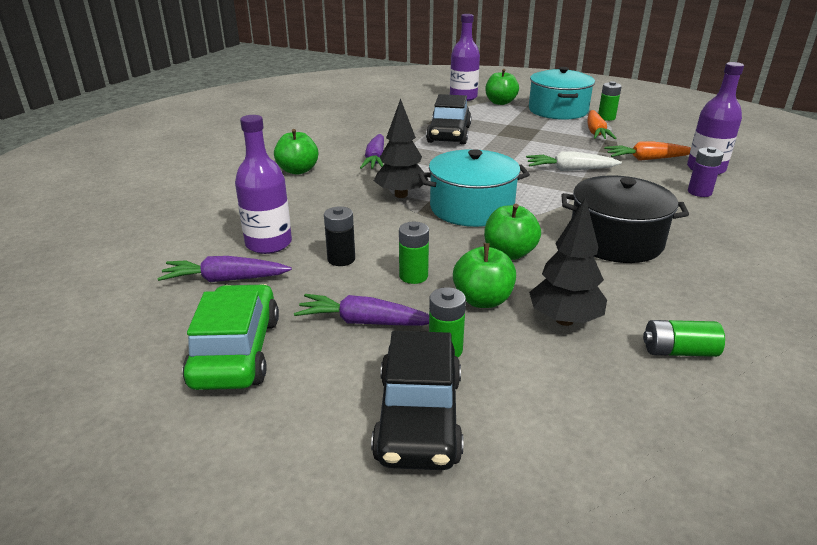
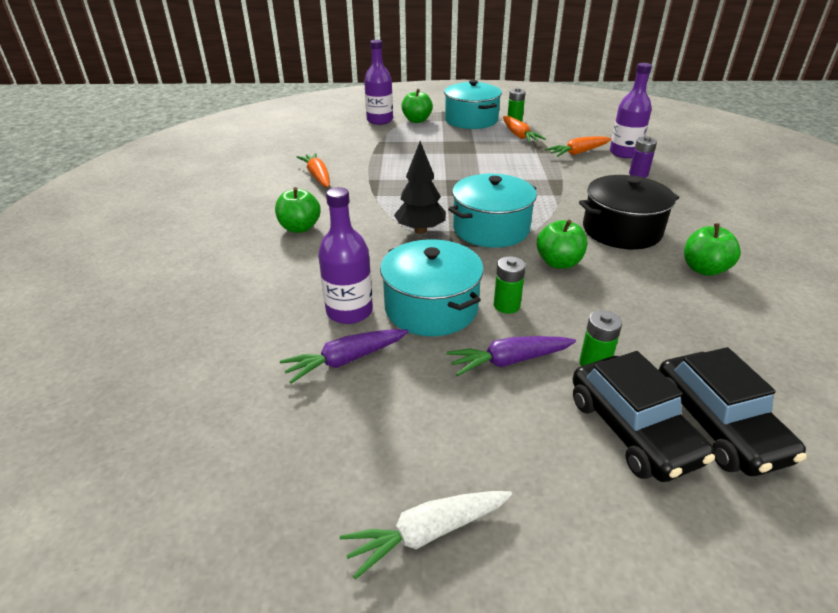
camera: 25 degrees left, 5 degrees up
green car [182,284,279,390] -> none
black battery [324,207,355,266] -> turquoise pot [380,239,484,336]
purple carrot [360,134,384,169] -> none
black car [426,94,471,145] -> black car moved to [659,347,807,476]
green apple [453,243,516,308] -> green apple moved to [684,223,741,276]
white carrot [526,151,622,171] -> white carrot moved to [340,491,512,579]
black tree [529,197,607,326] -> none
green battery [643,320,725,357] -> none
none -> orange carrot [297,153,330,187]

